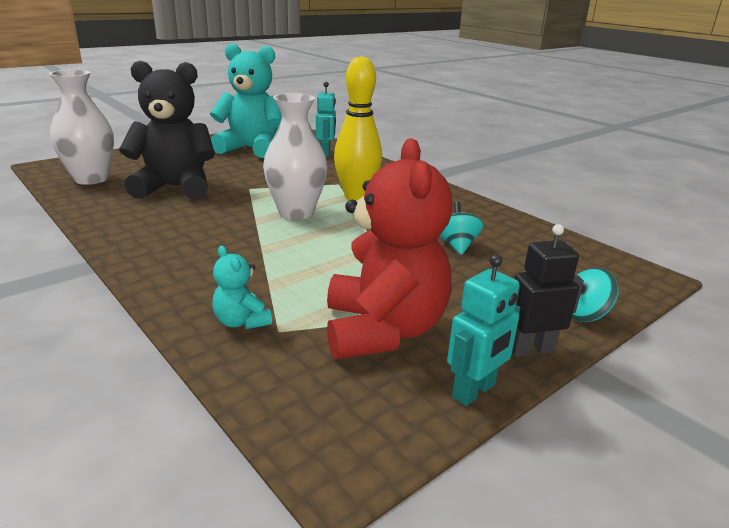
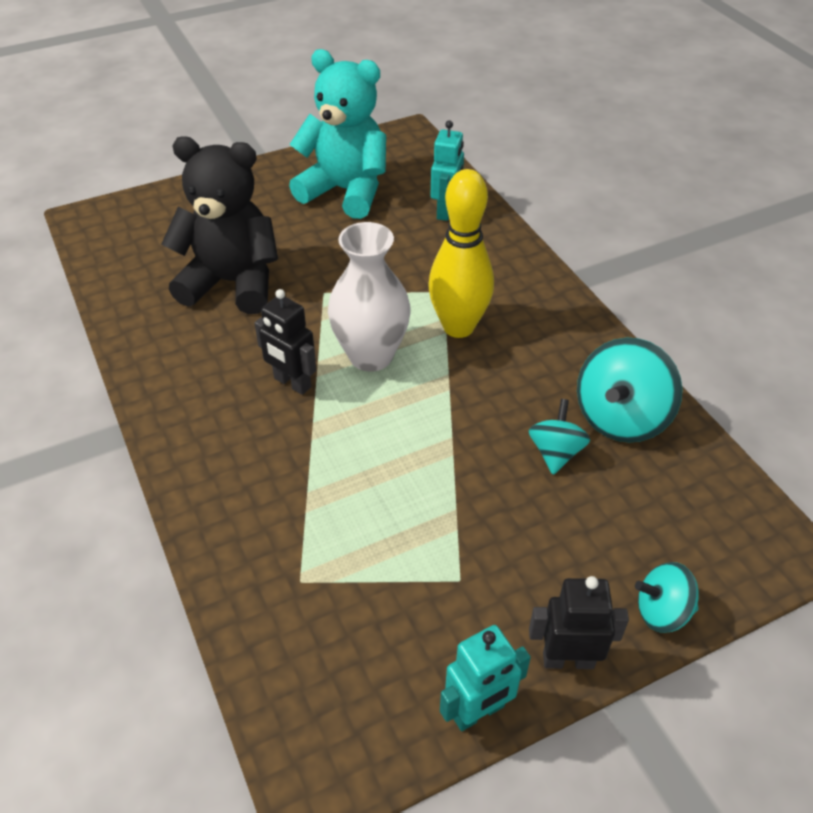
camera: 15 degrees right, 20 degrees up
white vase [49,70,114,185] -> none
turquoise teddy bear [212,245,272,329] -> none
red teddy bear [327,138,453,359] -> none
none -> black robot [254,289,316,395]
none -> turquoise spinning top [577,338,683,443]

